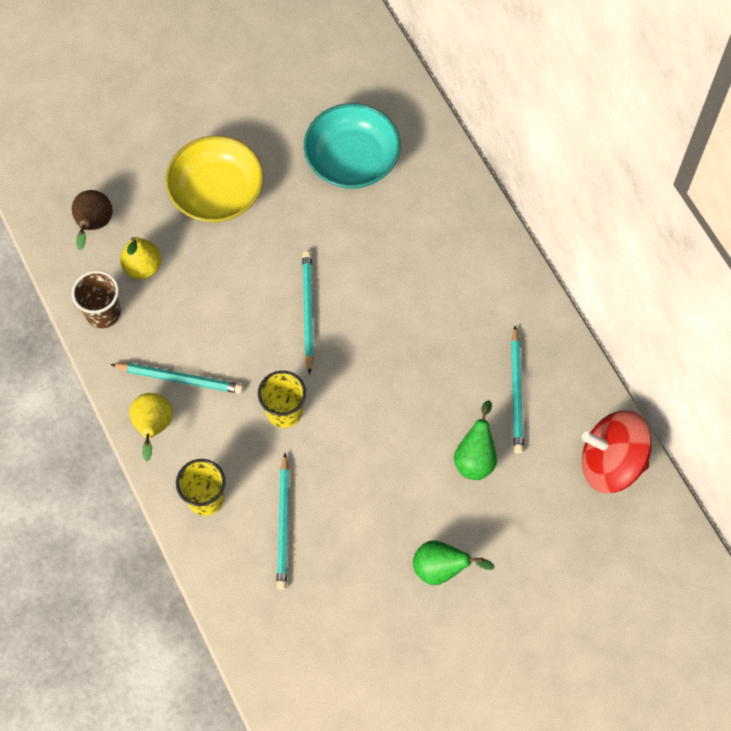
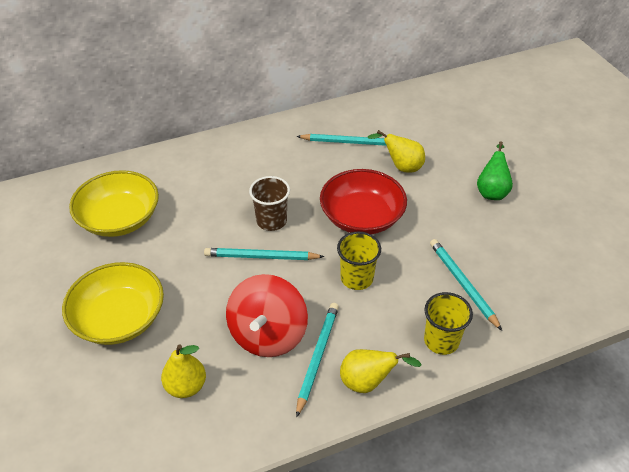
camera: 85 degrees left, 20 degrees down
brown pear [72,190,113,250] -> none
brown cup [72,271,121,328] -> brown cup moved to [249,176,290,231]
turquoise pencil [277,453,290,590] -> turquoise pencil turned 120 degrees counterclockwise [430,239,502,331]
turquoise bowl [304,103,401,189] -> yellow bowl [69,170,159,237]
green pear [454,401,497,480] -> yellow pear [368,130,425,173]
red spinning top [582,410,652,493] -> red spinning top moved to [226,274,308,357]
none -> red bowl [320,169,407,234]

